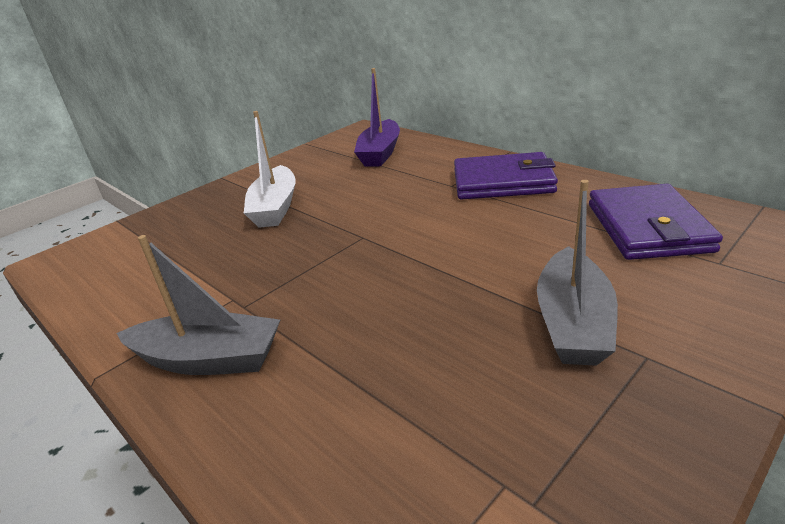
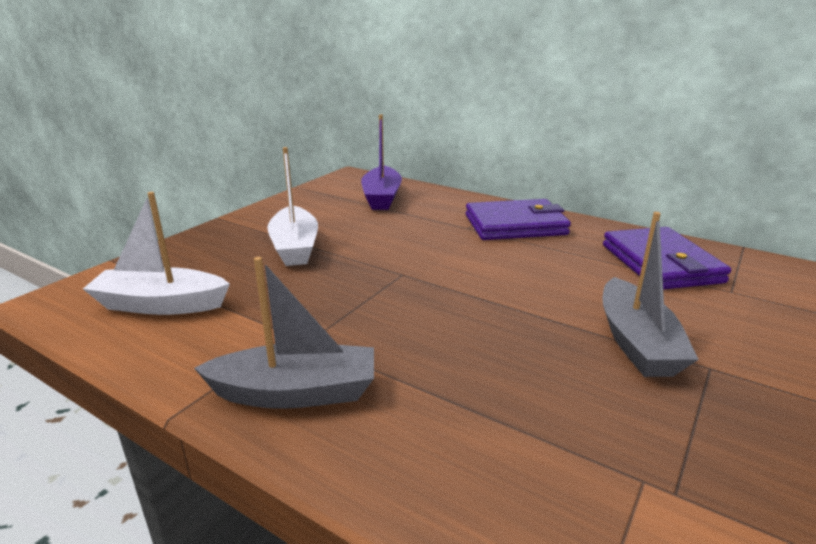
camera: 15 degrees left, 5 degrees down
none -> white boat [83,192,230,315]

